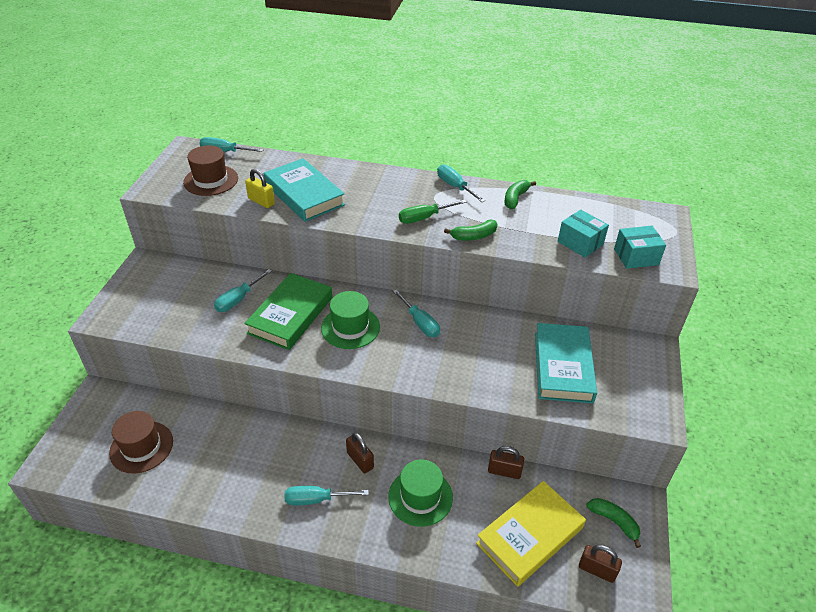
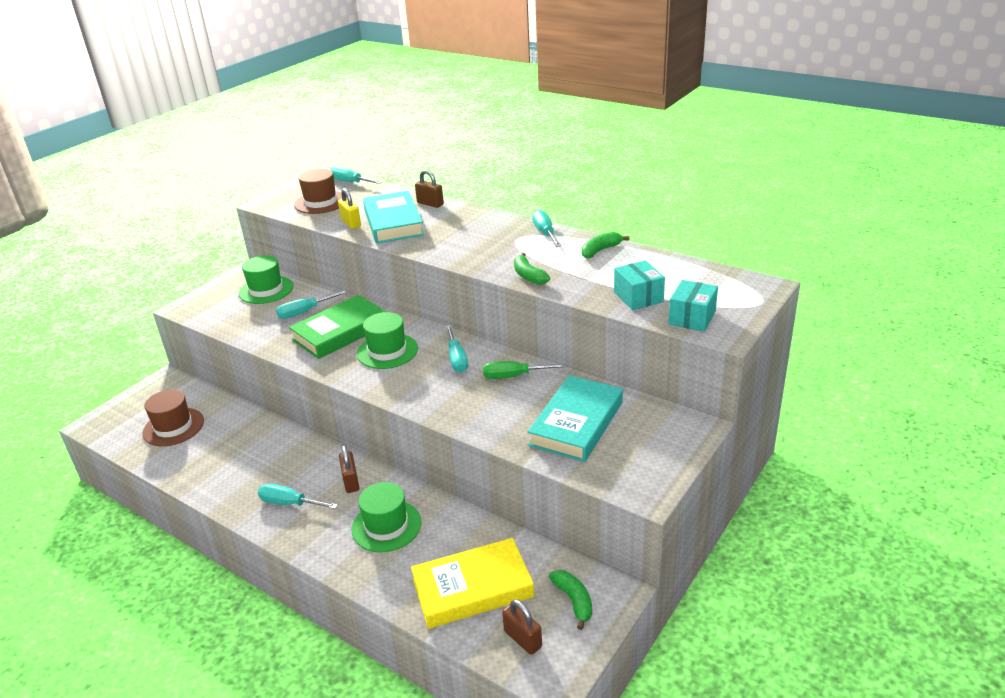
camera: 25 degrees right, 10 degrees down
green screwdriver [399,199,467,224] -> green screwdriver moved to [483,361,566,379]
green banana [444,220,497,241] -> green banana turned 60 degrees clockwise [514,253,550,285]
brown padlock [488,446,524,479] -> brown padlock moved to [415,170,444,208]
turquoise box [614,226,666,269] -> turquoise box turned 75 degrees counterclockwise [668,280,718,332]
none -> green hat [239,256,293,304]

